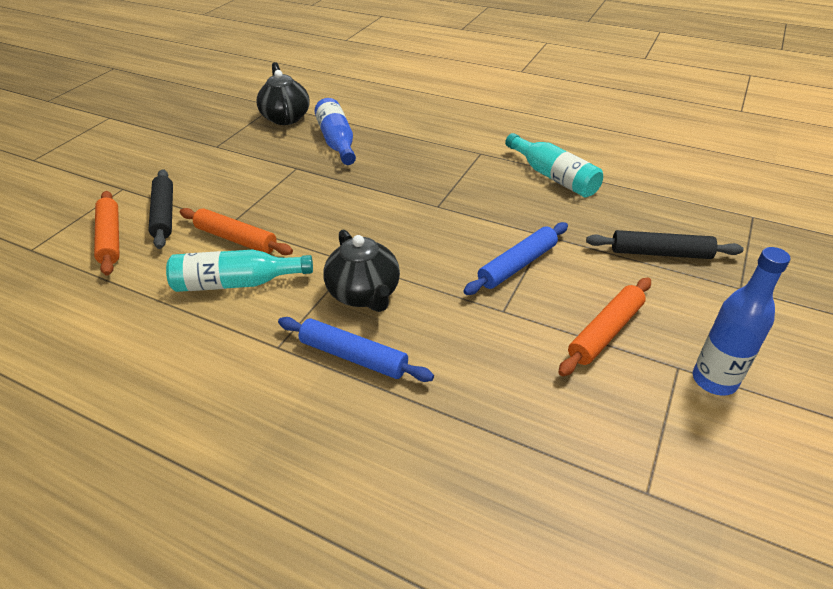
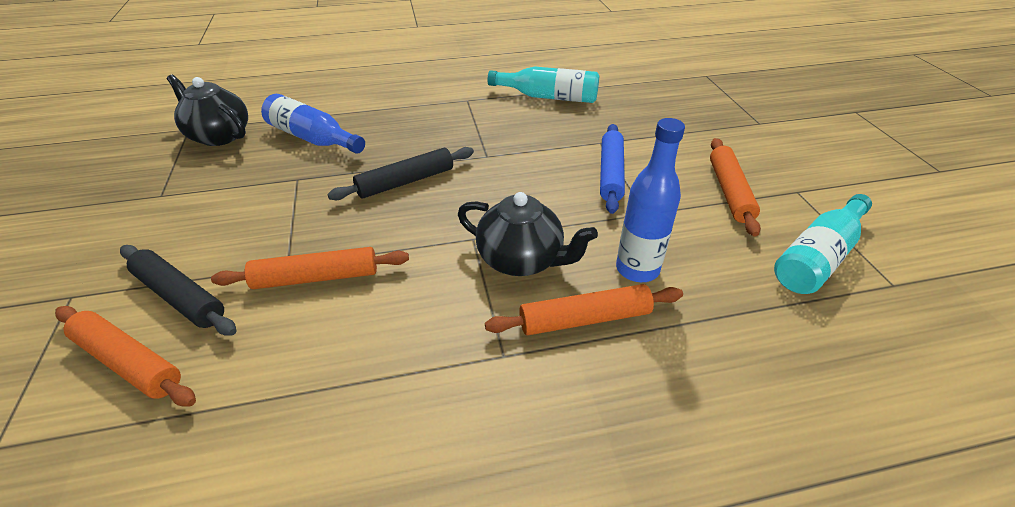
camera: 40 degrees left, 0 degrees up
turquoise bottle [166,250,313,292] -> turquoise bottle moved to [774,194,872,294]
blue rolling pin [278,317,434,382] -> orange rolling pin [485,284,683,335]
black rolling pin [586,230,744,259] -> black rolling pin moved to [327,147,474,200]
blue bottle [693,247,791,396] -> blue bottle moved to [616,118,685,282]

